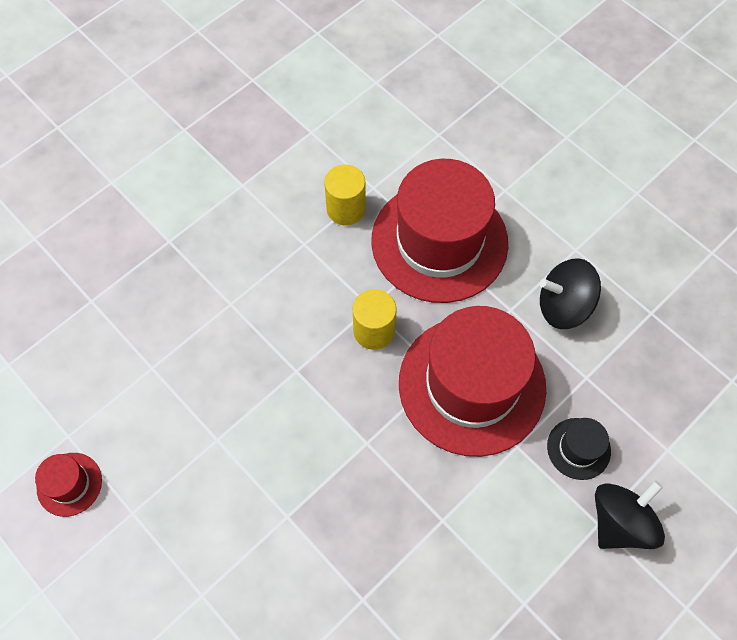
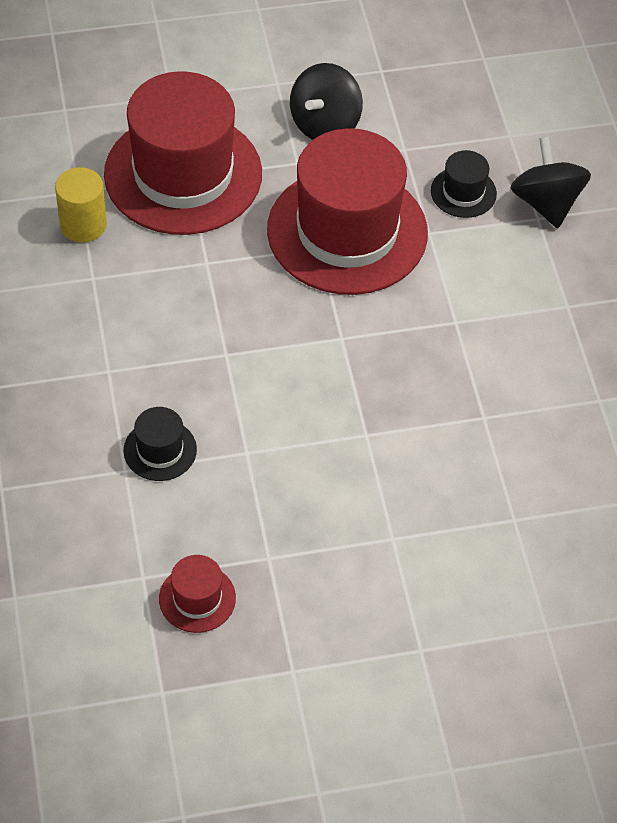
camera: 60 degrees left, 10 degrees down
yellow cylinder [353,289,396,350] -> none
none -> black hat [123,407,197,481]

